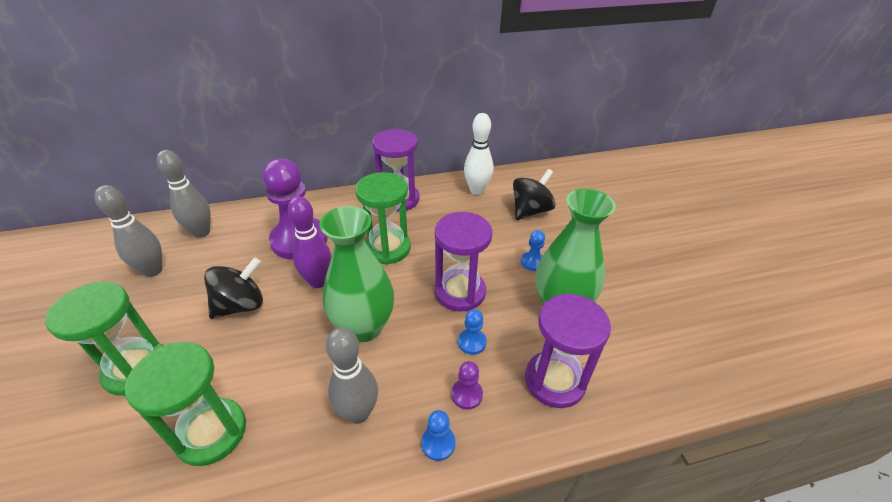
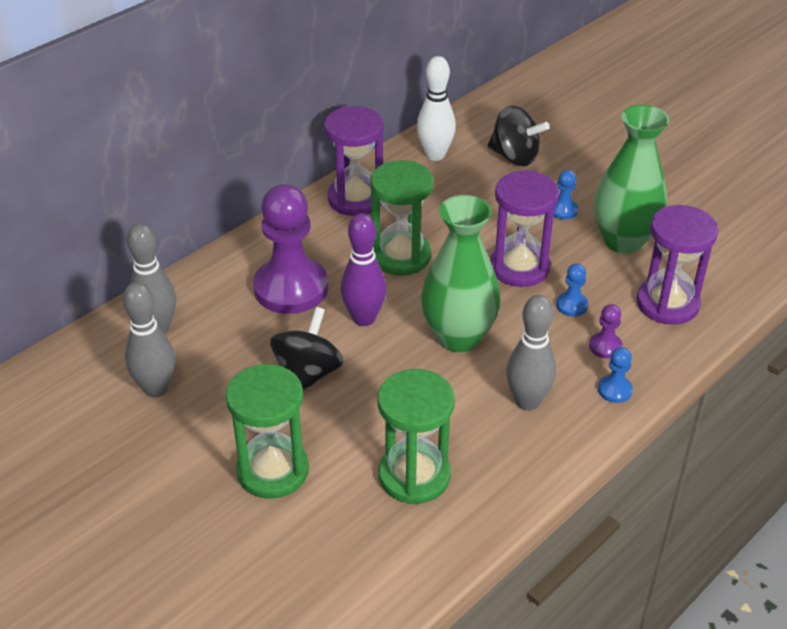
camera: 30 degrees left, 0 degrees up
black spinning top [513,169,556,220] -> black spinning top turned 105 degrees clockwise [487,106,550,166]

